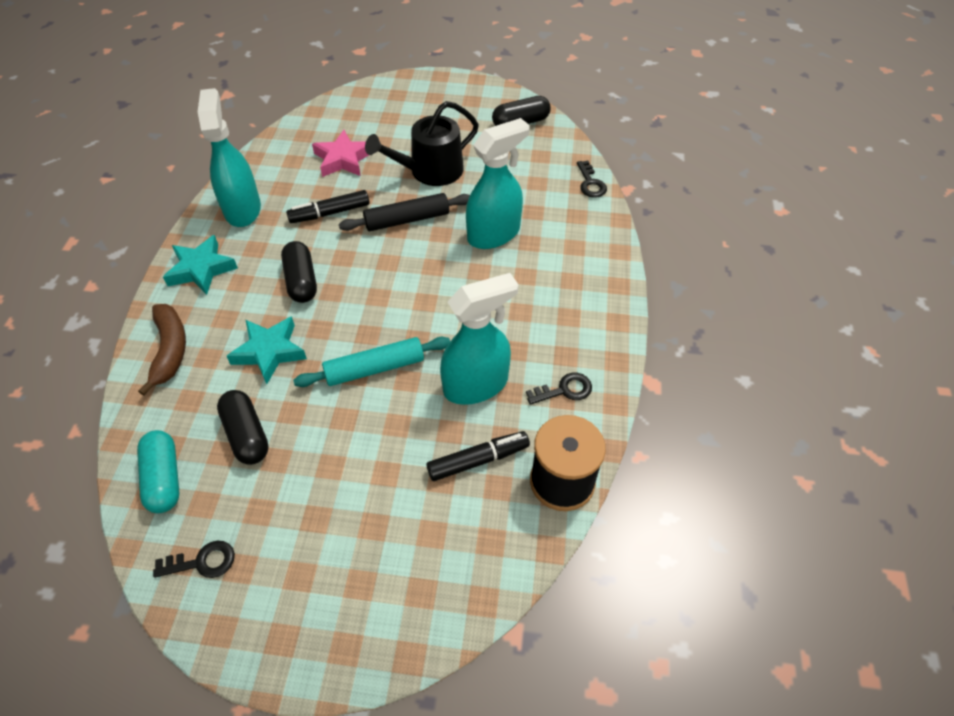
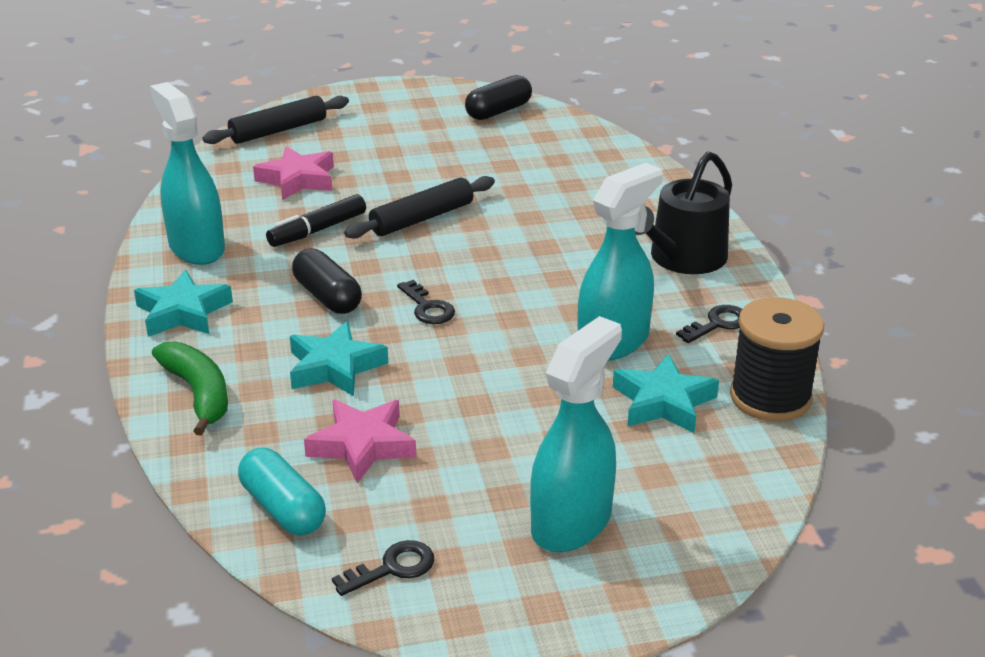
camera: 20 degrees left, 20 degrees down
brown banana [138,304,186,396] -> green banana [152,341,228,436]
black capsule [217,390,269,465] -> pink star [304,400,416,483]
turquoise rolling pin [293,337,450,387] -> none
black watering can [365,101,479,186] -> black watering can moved to [634,151,732,274]
black marker [426,431,530,481] -> turquoise star [613,354,719,433]
turquoise spray bottle [466,118,530,249] -> turquoise spray bottle moved to [530,316,622,552]
black key [577,161,607,198] -> black key moved to [397,280,455,324]
none -> black rolling pin [202,96,349,144]

